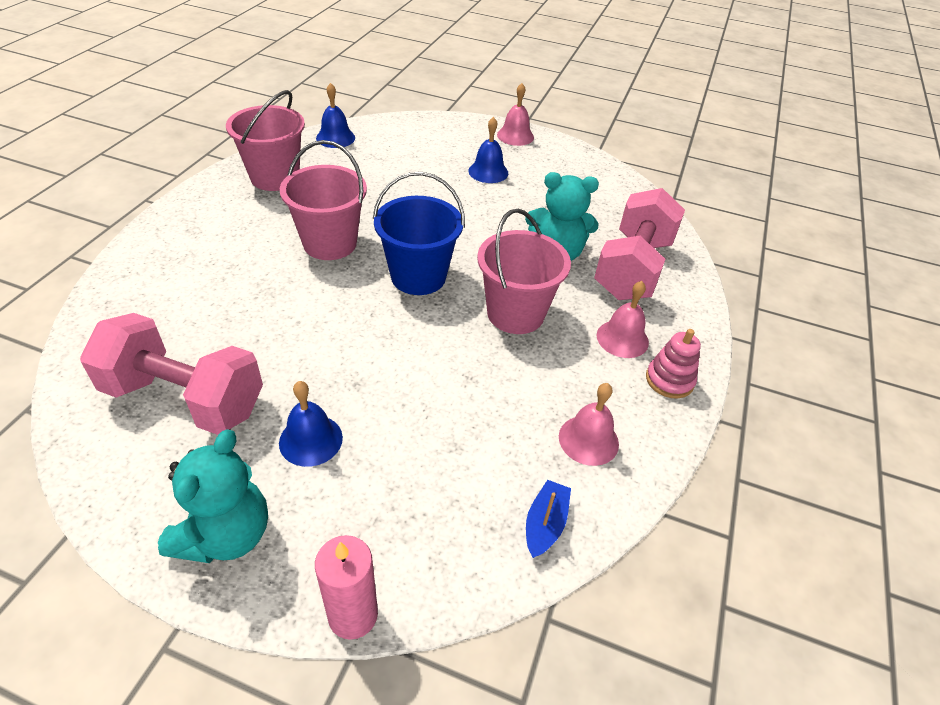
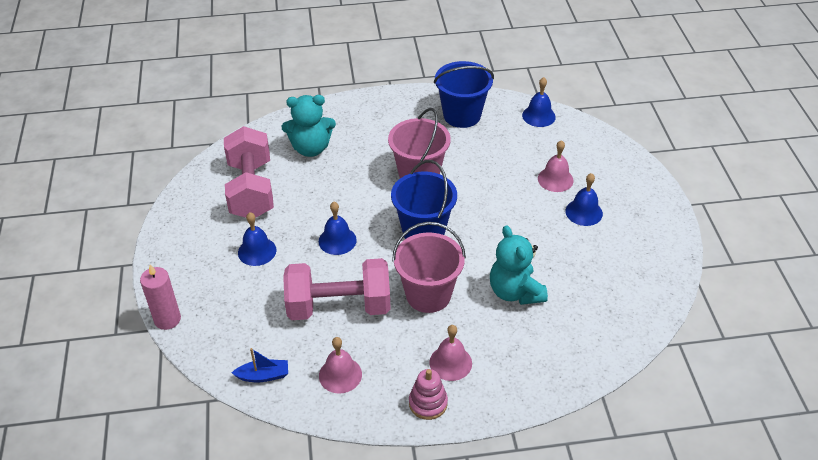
camera: 65 degrees right, 0 degrees up
turquoise teddy bear [158,429,268,563] -> turquoise teddy bear moved to [282,95,336,157]
pink bucket [226,90,305,191] -> blue bucket [434,61,494,128]
pink bell [497,83,534,146] -> pink bell moved to [538,140,574,192]
pink dumbbell [594,188,685,300] -> pink dumbbell moved to [283,258,391,320]
none -> blue bell [319,202,357,255]

